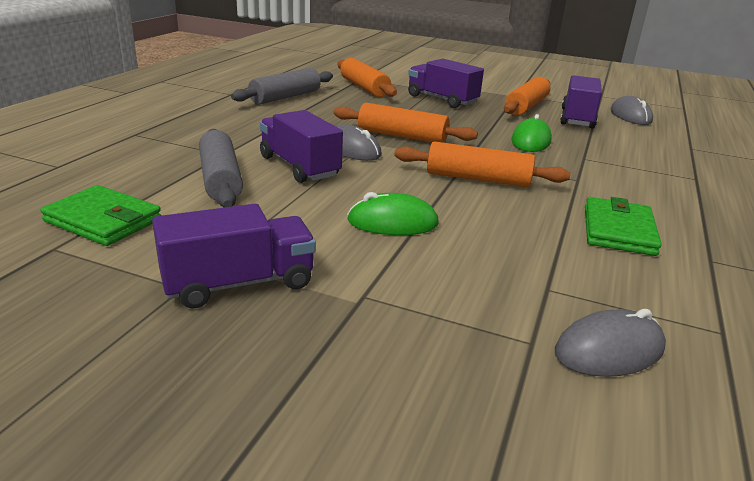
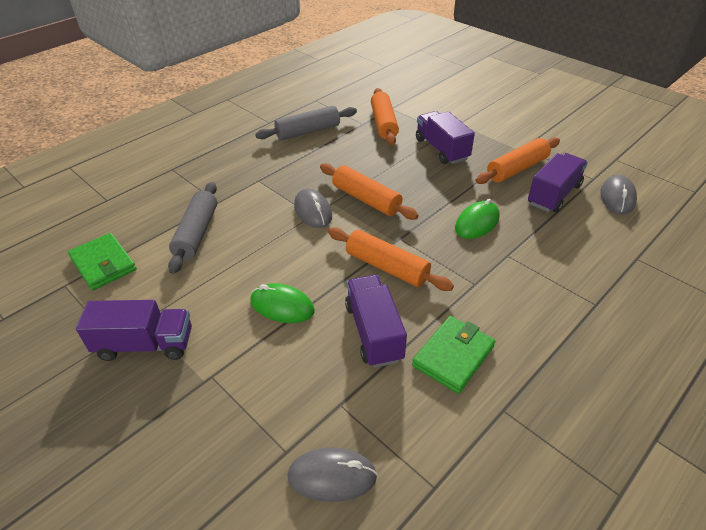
camera: 25 degrees right, 15 degrees up
purple truck [260,110,343,183] -> purple truck moved to [345,275,407,368]

